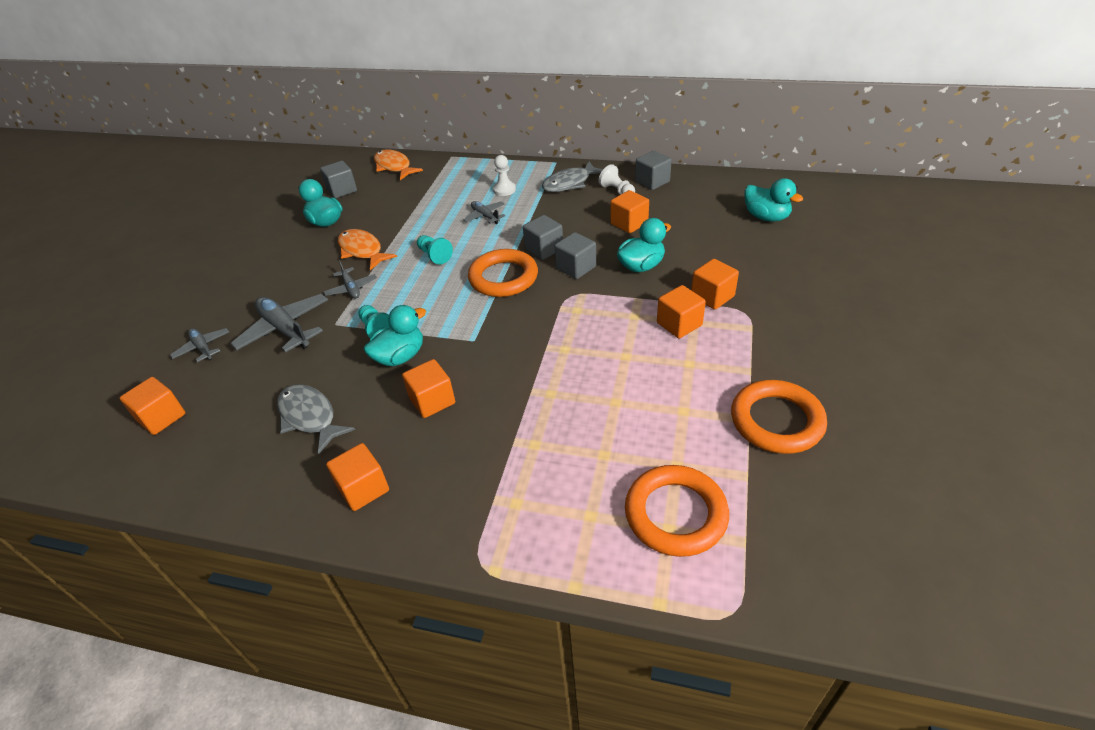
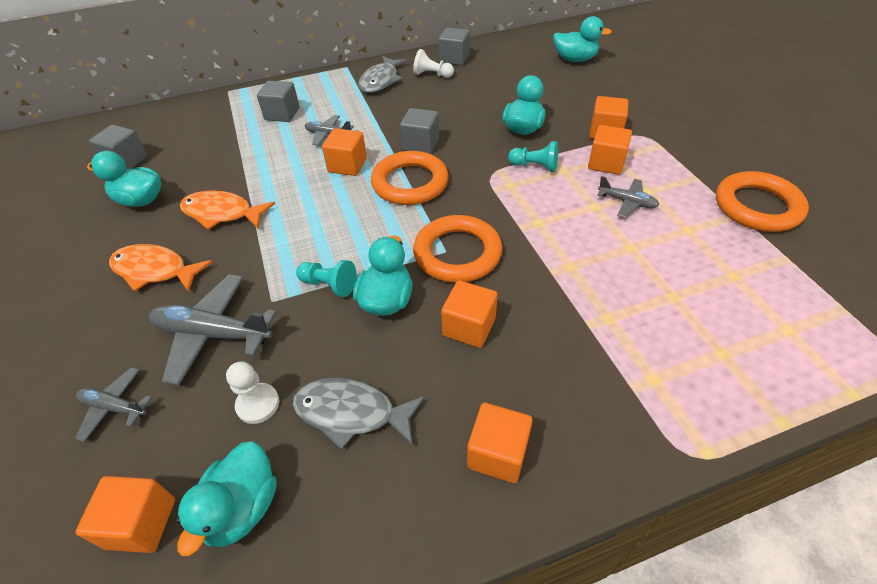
camera: 35 degrees left, 5 degrees up
grey plane [324,260,377,298] -> grey plane moved to [597,176,659,218]
orange fish [374,149,423,180] -> orange fish moved to [109,244,213,293]
turquoise pawn [417,235,453,264] -> turquoise pawn moved to [508,141,558,172]
white pawn [493,155,516,196] -> white pawn moved to [226,361,279,424]
grey cube [555,232,596,279] -> grey cube moved to [257,81,299,122]
orange cube [611,190,649,233] -> orange cube moved to [322,128,367,176]
orange ring [625,465,729,557] -> orange ring moved to [413,215,502,283]
none -> turquoise duck [176,441,277,556]

